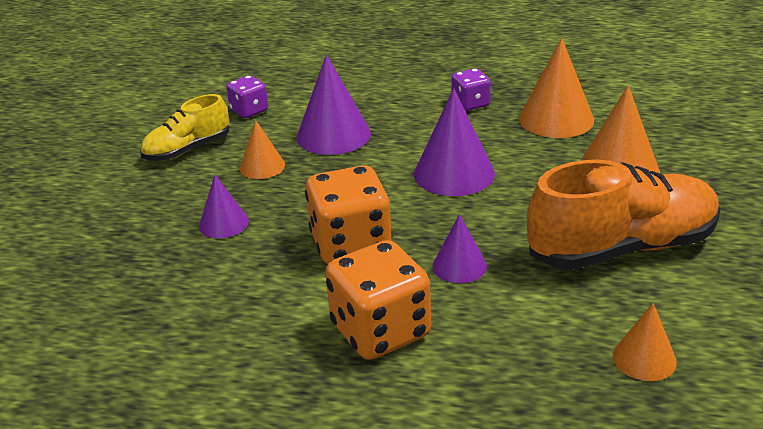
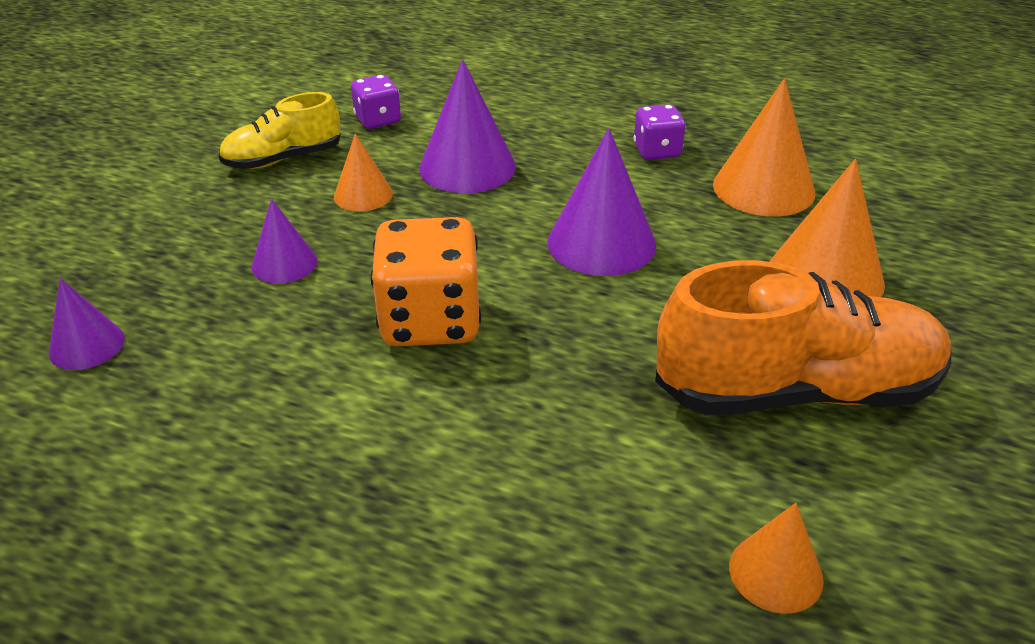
camera: 10 degrees right, 5 degrees up
orange dice [325,240,431,360] -> none
purple cone [433,214,487,283] -> purple cone moved to [49,278,125,370]

